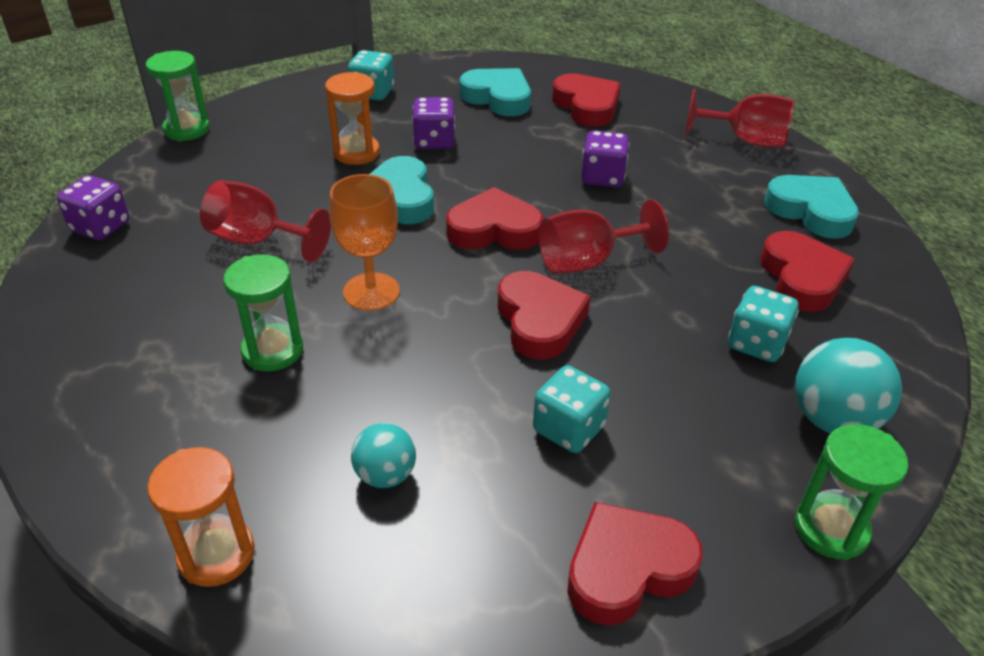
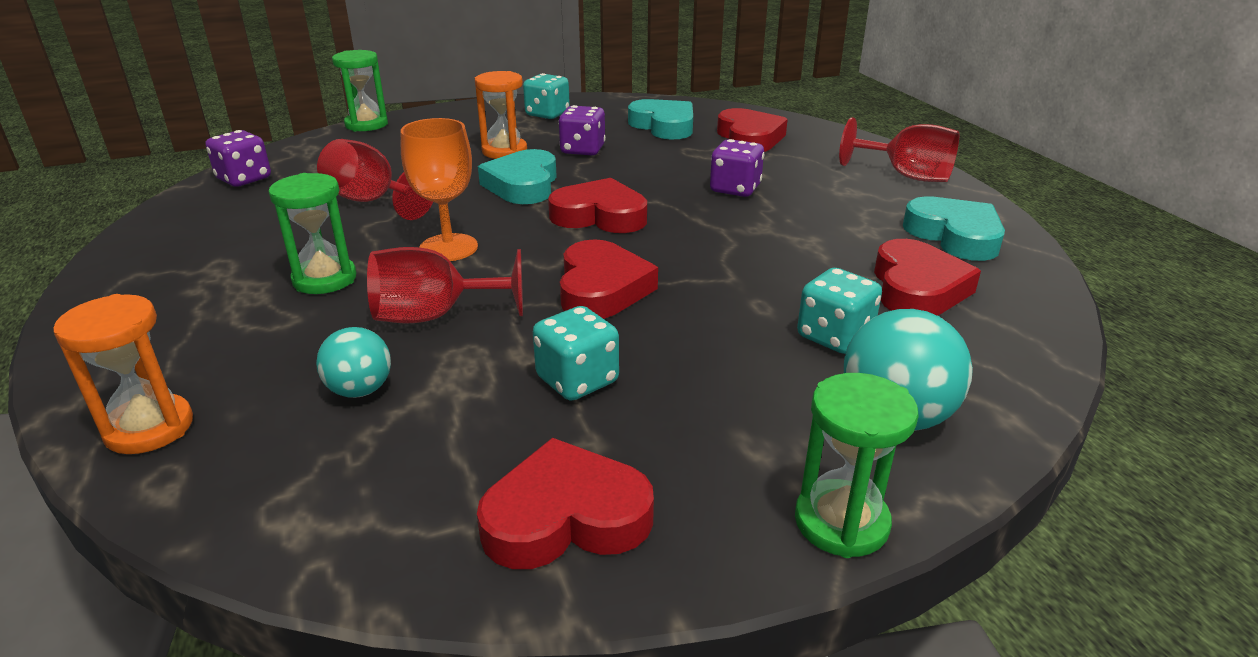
camera: 15 degrees right, 10 degrees down
red goblet [539,200,669,274] -> red goblet moved to [367,247,523,323]

